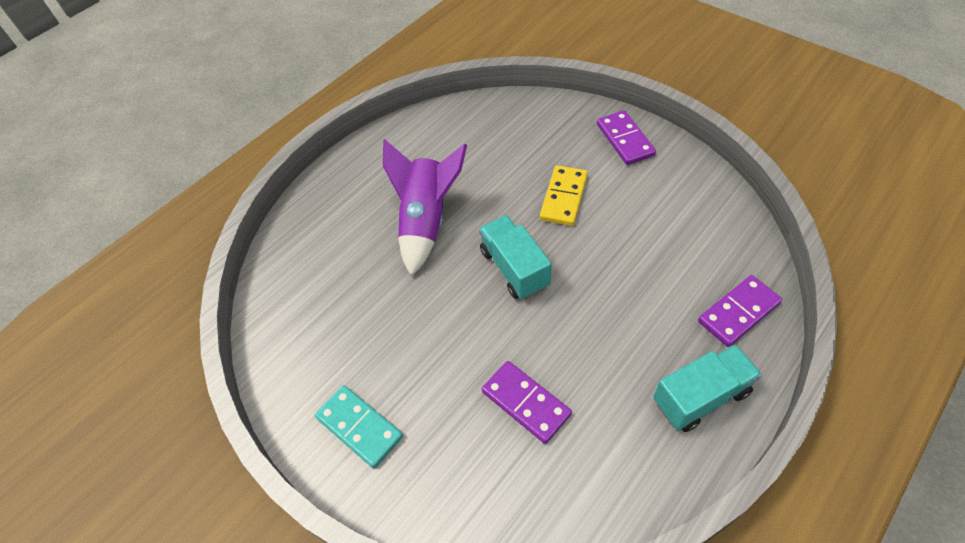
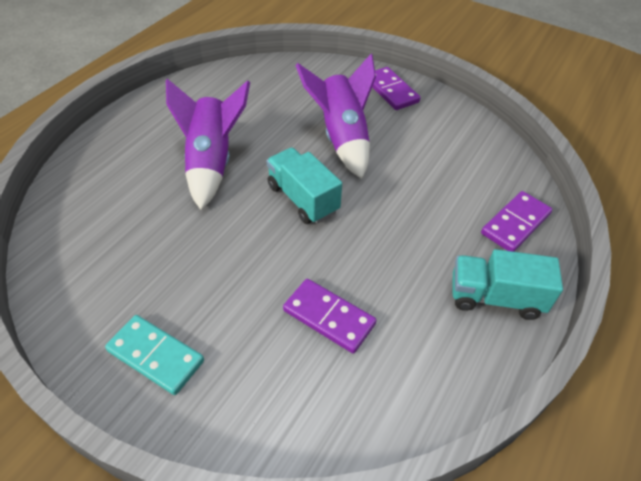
camera: 15 degrees left, 5 degrees down
yellow domino [540,165,588,226] -> purple rocket [295,53,376,179]
turquoise truck [653,344,762,432] -> turquoise truck turned 135 degrees counterclockwise [453,249,563,320]

